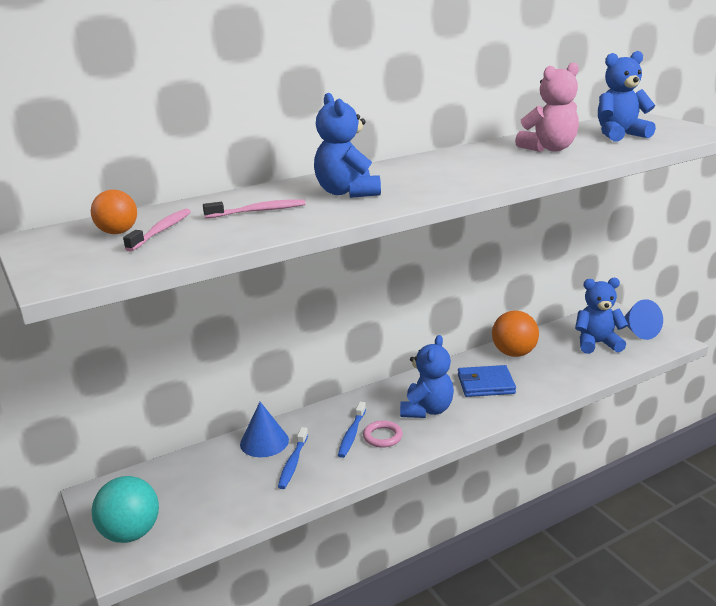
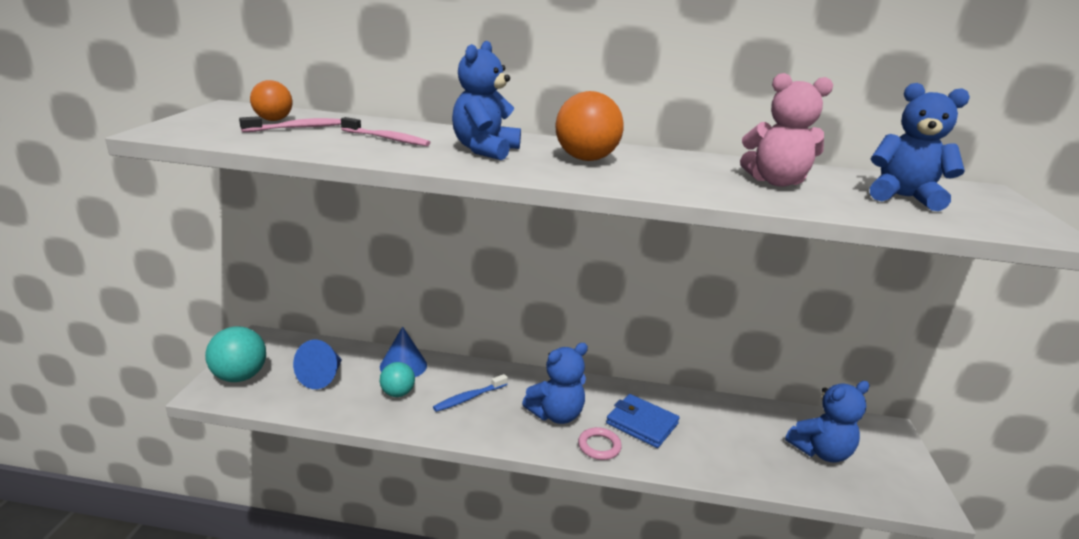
camera: 35 degrees right, 0 degrees up
blue toothbrush [278,427,308,489] -> turquoise ball [380,362,415,397]
pink ring [363,421,403,447] -> pink ring moved to [578,427,622,460]
orange ball [492,310,539,357] -> orange ball moved to [555,91,623,161]
blue teddy bear [575,278,628,354] -> blue teddy bear turned 120 degrees clockwise [785,381,869,463]
blue cone [624,299,663,340] -> blue cone moved to [293,340,342,389]

